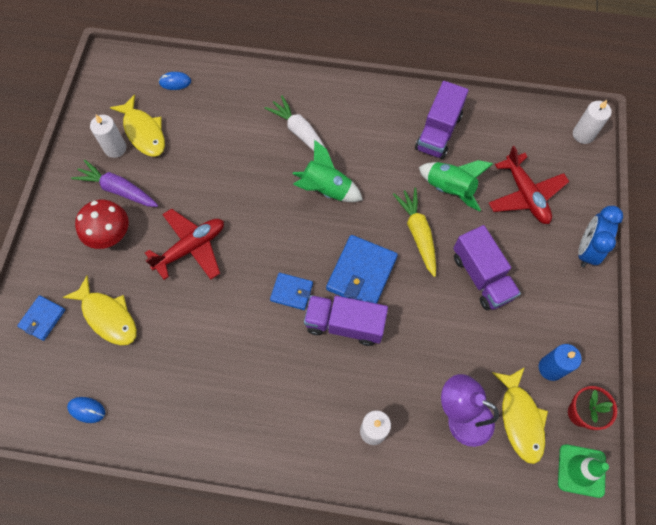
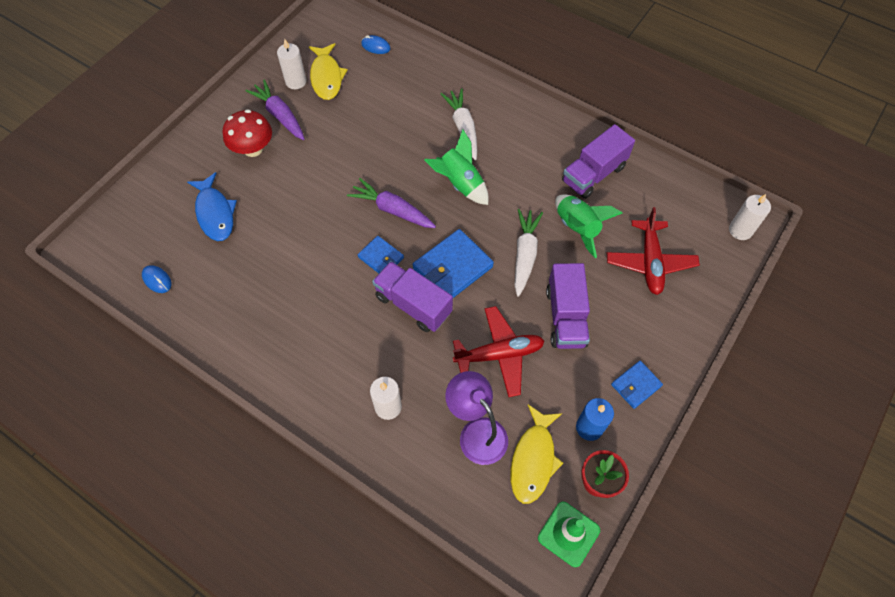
camera: 25 degrees right, 5 degrees down
blue wallet [17,295,65,341] -> blue wallet moved to [611,361,663,409]
yellow fish [63,275,137,345] -> blue fish [187,172,237,241]
red plane [145,208,224,280] -> red plane moved to [453,306,544,397]
yellow carrot [393,188,436,277] -> white carrot [514,209,543,297]
blue clock [578,206,623,267] -> none
none -> purple carrot [347,178,436,228]

